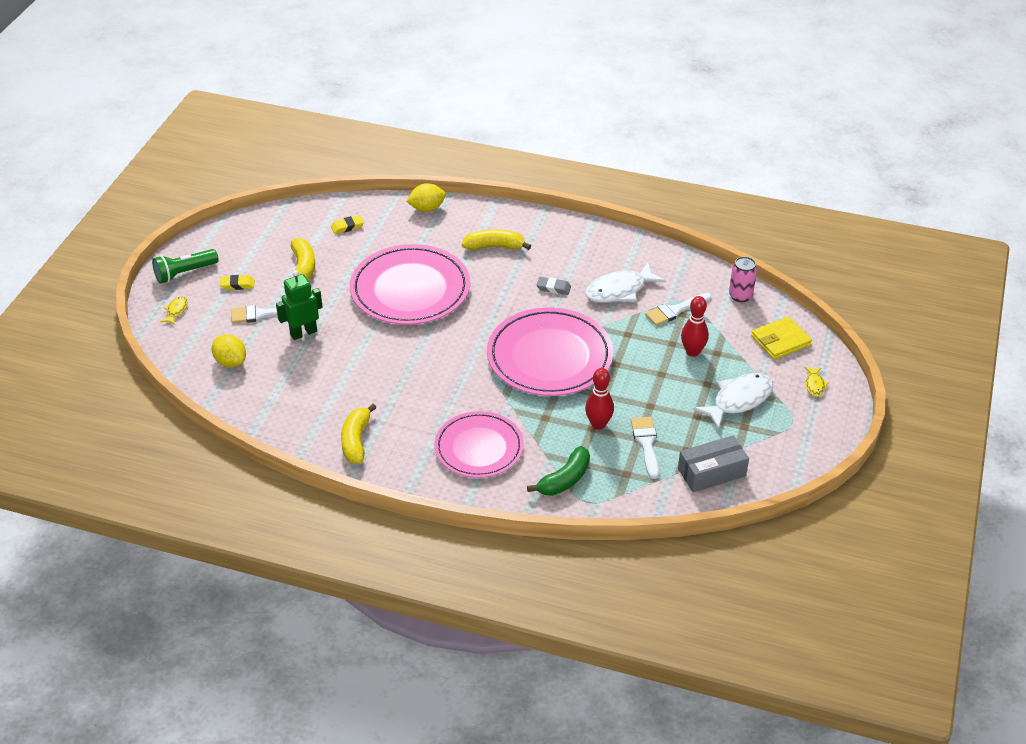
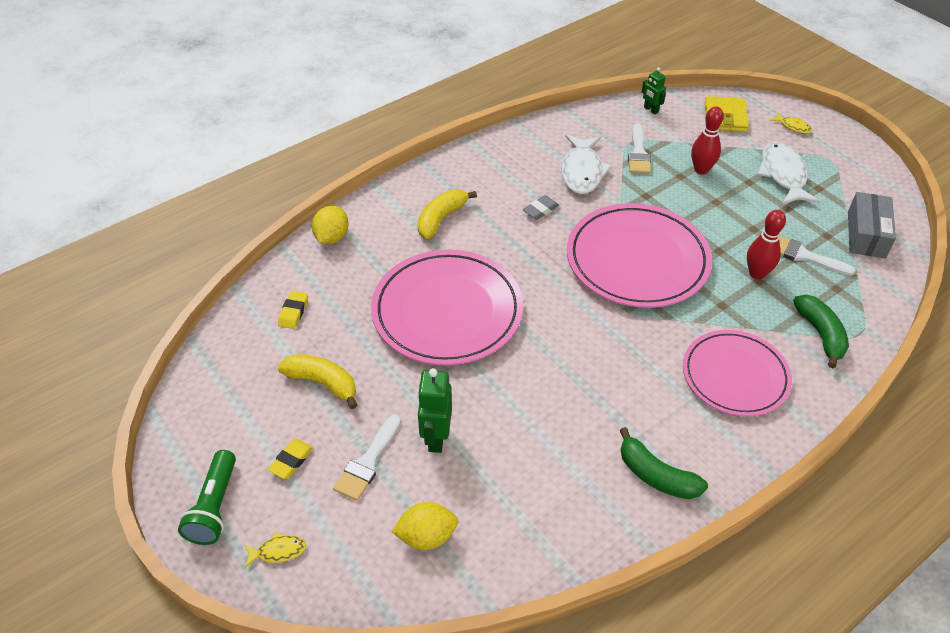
camera: 55 degrees left, 5 degrees up
yellow fish [160,296,188,325] -> yellow fish turned 120 degrees clockwise [244,532,306,567]
yellow banana [341,404,377,464] -> green banana [619,427,708,499]
pink can [729,256,757,302] -> green robot [642,67,666,114]

